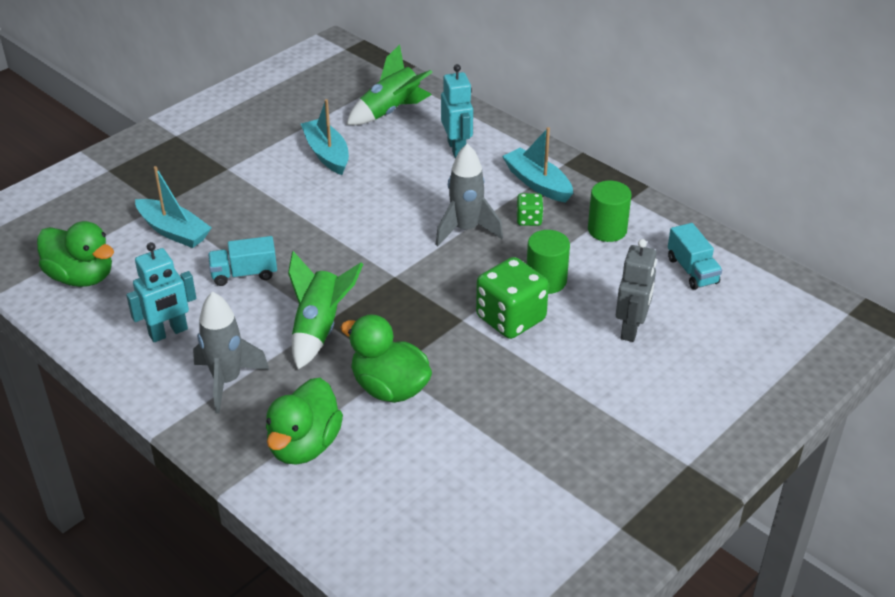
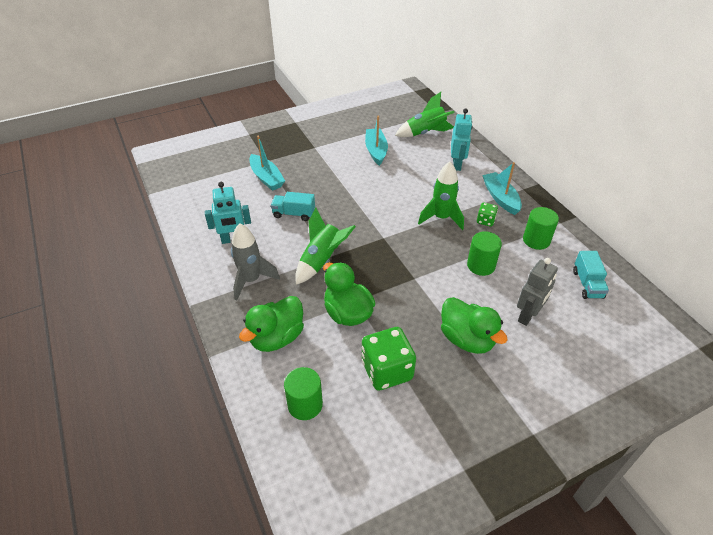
camera: 20 degrees right, 5 degrees up
green duck [37,221,114,287] -> green duck moved to [441,297,508,354]
grey rocket [435,144,503,247] -> green rocket [418,161,464,230]
green dice [476,257,549,339] -> green dice moved to [362,327,416,390]
none -> green cylinder [284,367,323,420]

